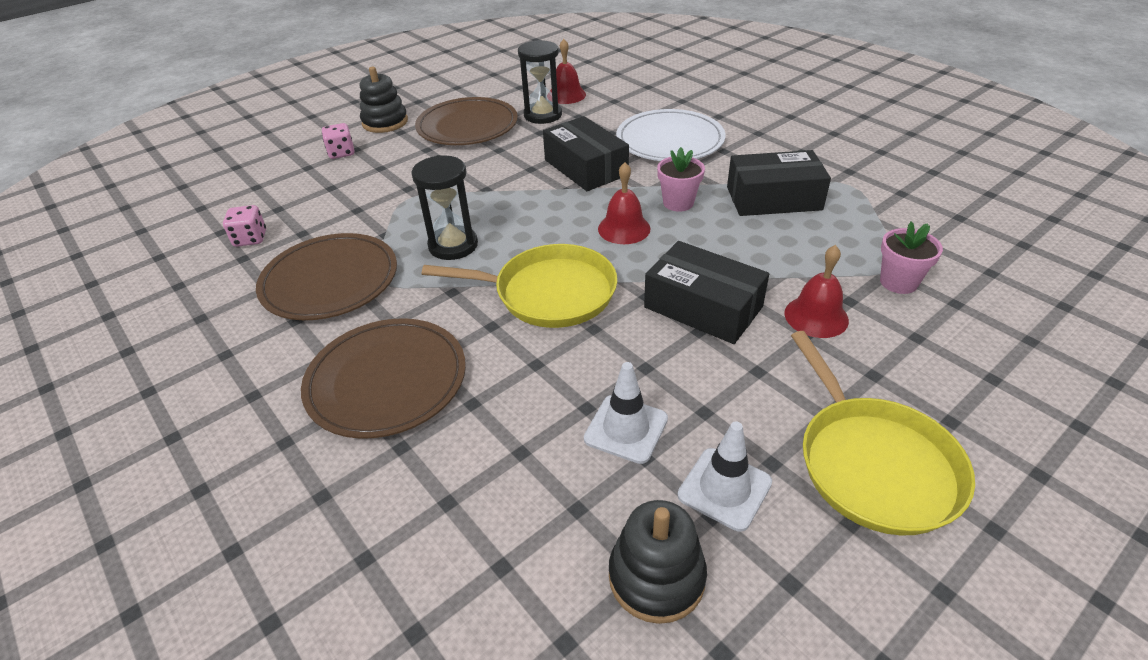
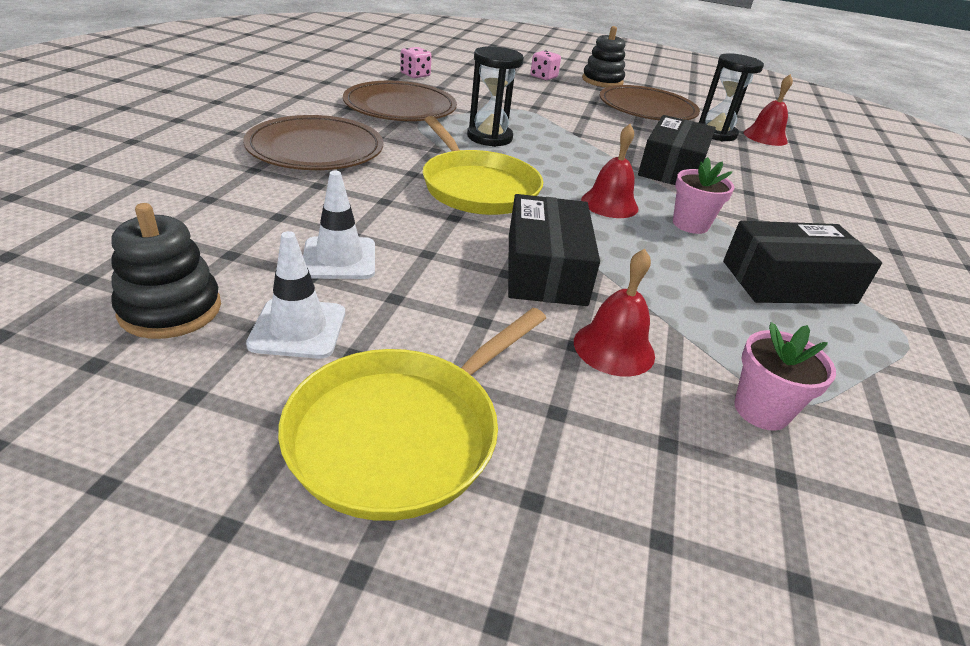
camera: 50 degrees right, 5 degrees down
white plate [616,109,725,161] -> none
black box [727,150,831,216] -> black box turned 60 degrees counterclockwise [723,221,882,304]

